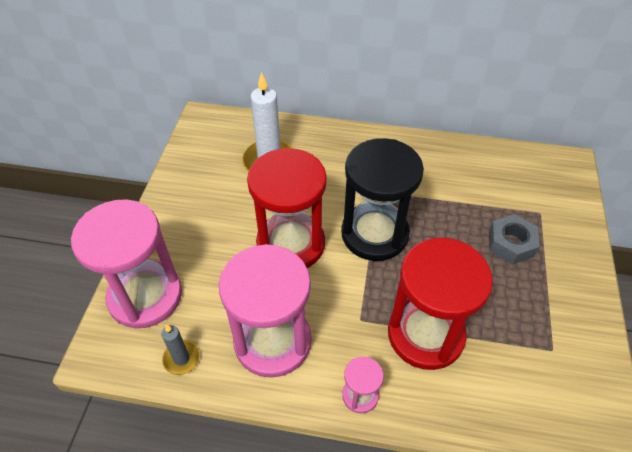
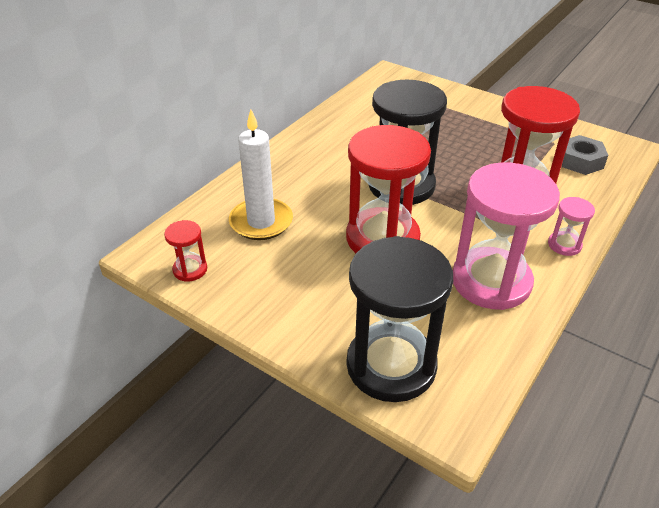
camera: 65 degrees left, 10 degrees down
pink hourglass [71,199,182,328] -> black hourglass [347,236,453,402]
grey candle [161,324,200,375] -> none
grey nut [489,214,540,264] -> grey nut moved to [562,135,608,175]
none -> red hourglass [164,220,207,282]

